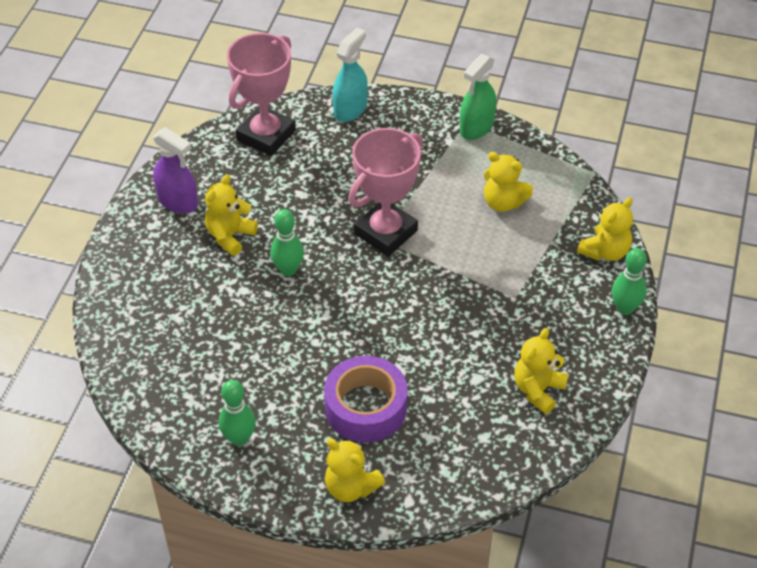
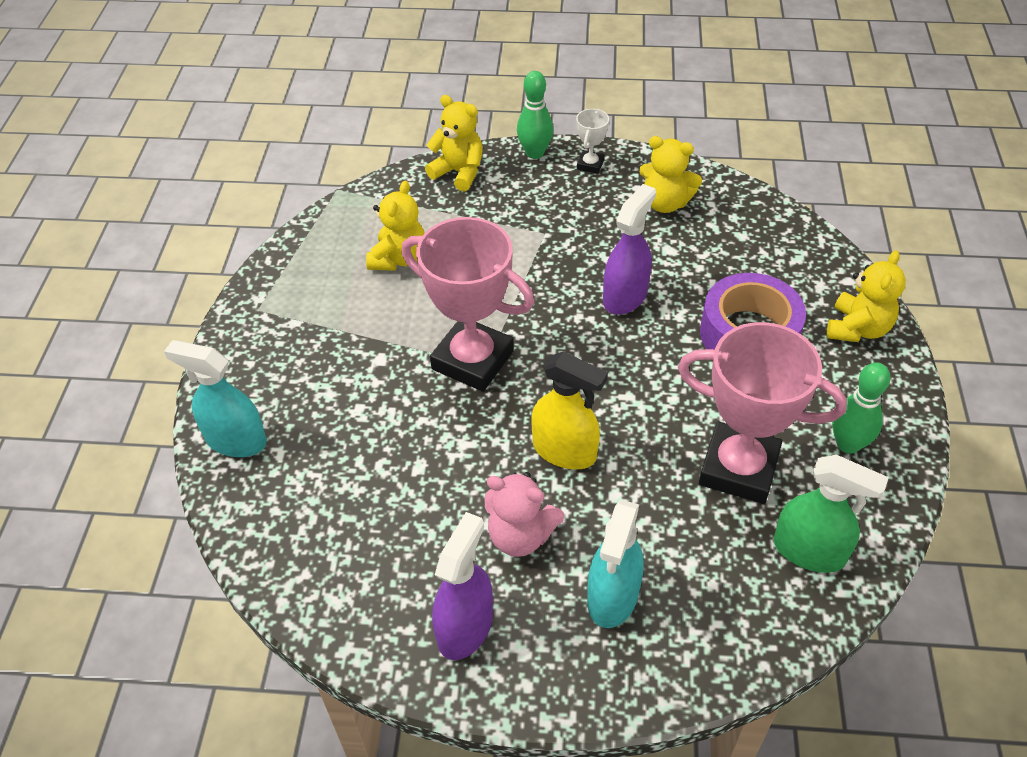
camera: 100 degrees left, 0 degrees up
yellow teddy bear [205,174,258,256] -> pink teddy bear [485,472,564,557]
pink trophy [227,33,296,156] -> pink trophy moved to [678,322,847,504]
green bowling pin [270,209,304,276] -> yellow spray bottle [531,352,608,470]
green spray bottle [459,54,496,140] -> green spray bottle moved to [774,455,889,573]
none -> white trophy [576,109,609,174]
none -> turquoise spray bottle [587,500,643,628]
none -> purple spray bottle [603,184,656,315]

